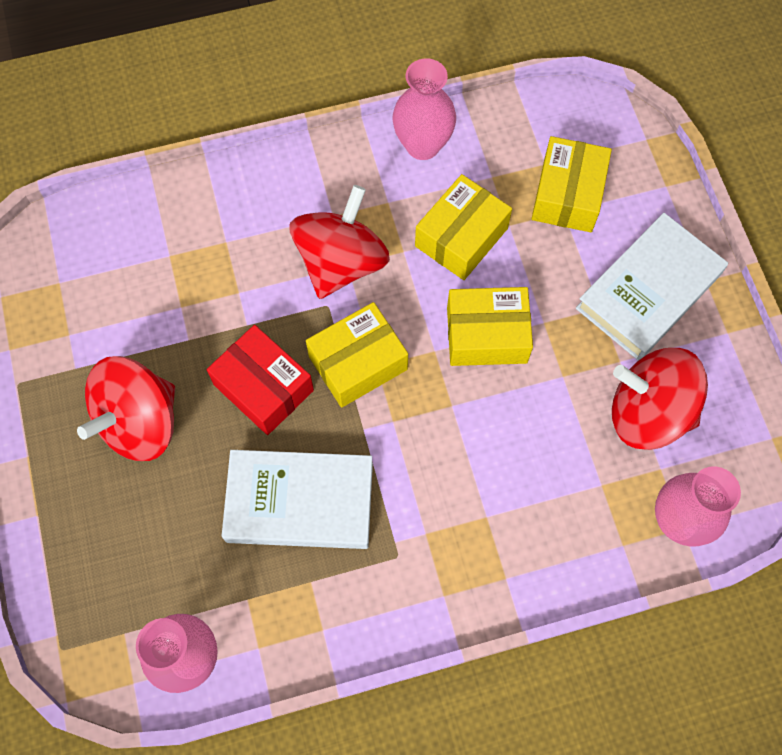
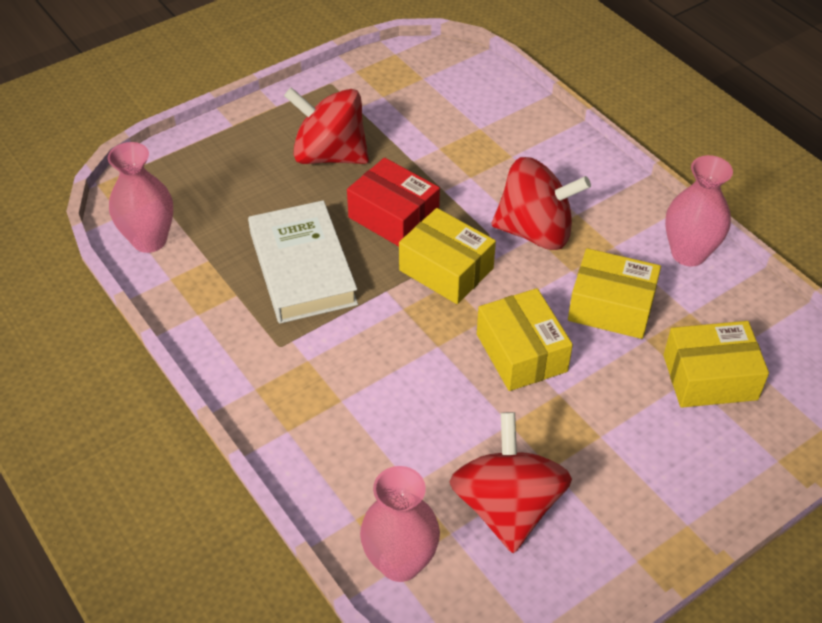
camera: 70 degrees right, 20 degrees down
red box [207,325,314,435] -> red box turned 75 degrees counterclockwise [347,158,440,246]
white book [576,213,728,361] -> none

